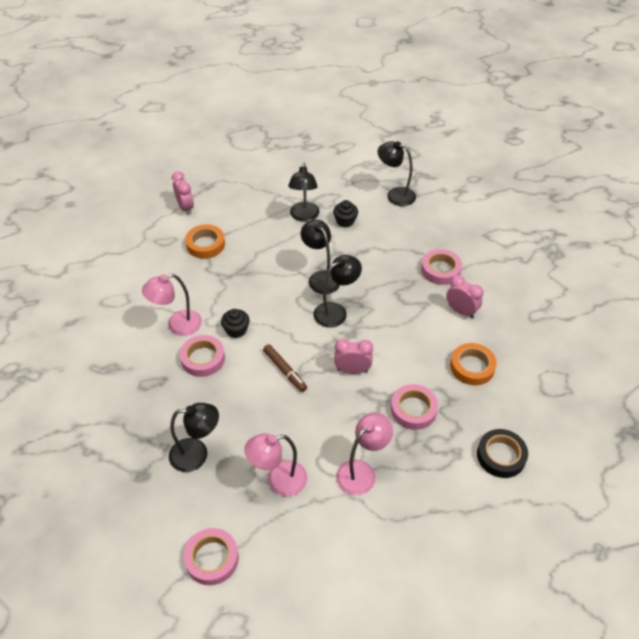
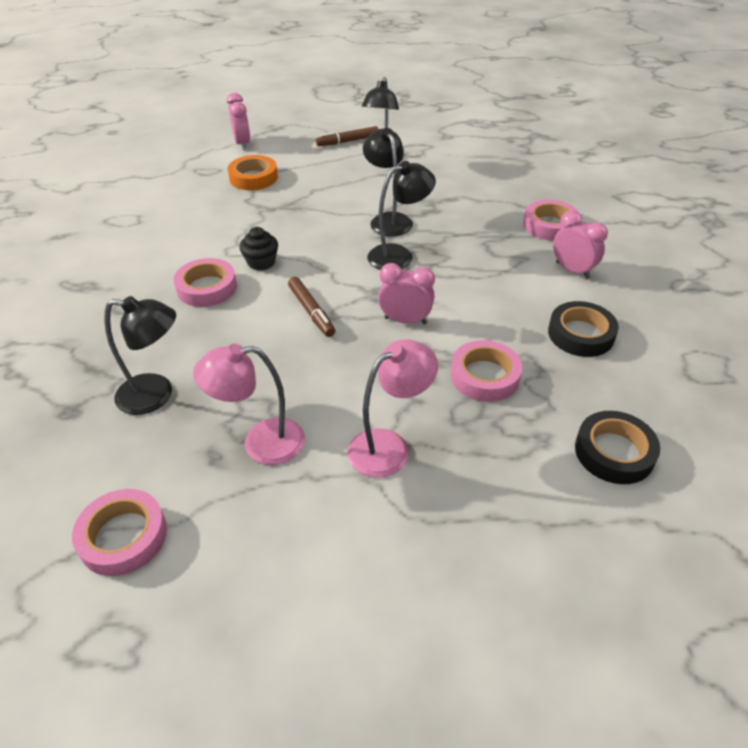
camera: 10 degrees right, 5 degrees down
pink lamp [142,274,202,336] -> none
black cupcake [333,200,358,227] -> none
black lamp [378,141,416,206] -> none
orange tape [450,343,497,385] -> black tape [548,301,619,357]
none -> brown marker [316,126,378,146]

